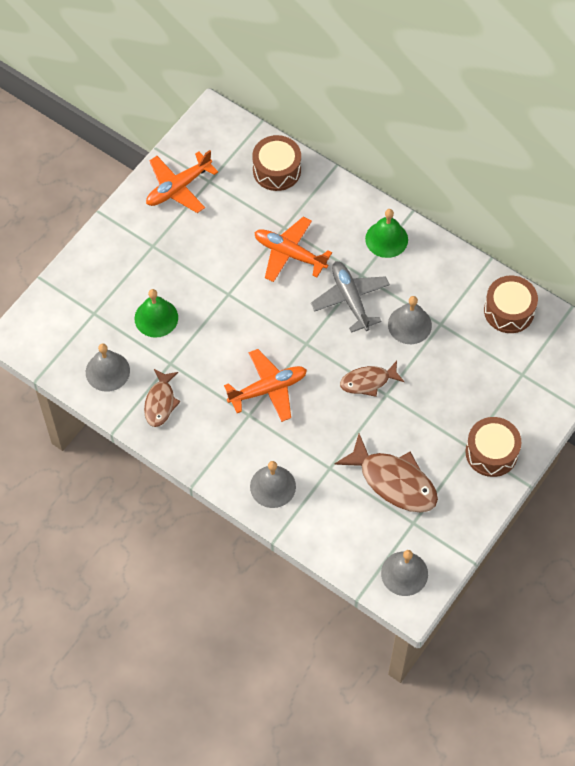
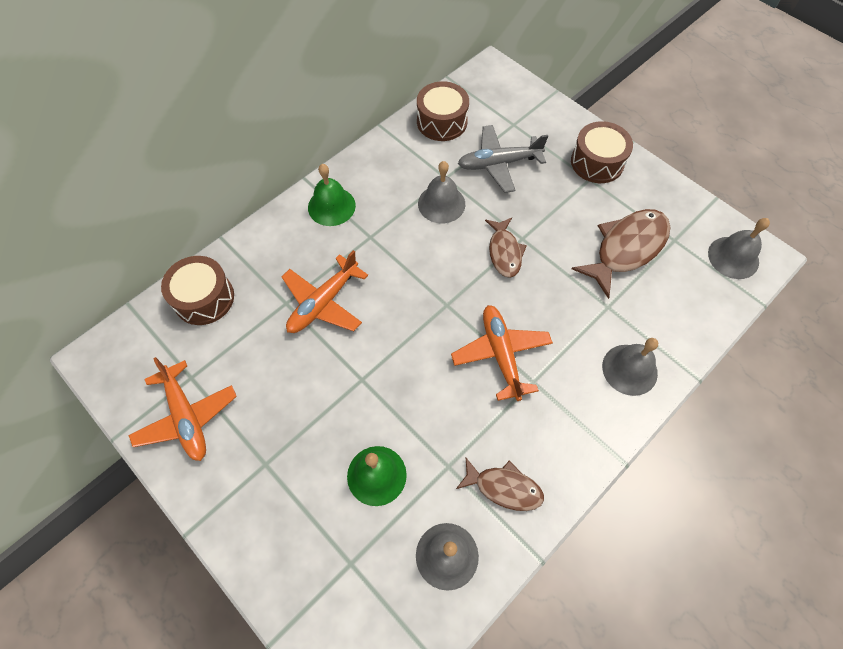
camera: 80 degrees left, 0 degrees up
grey plane [311,261,390,333] -> grey plane moved to [458,125,548,193]

